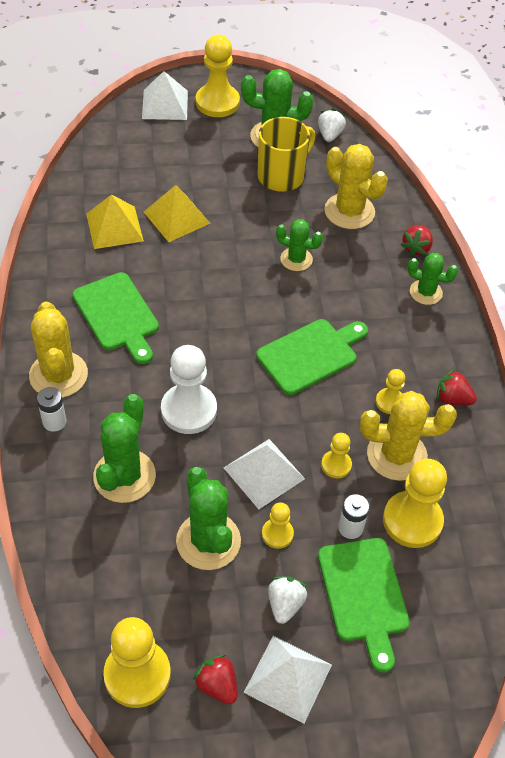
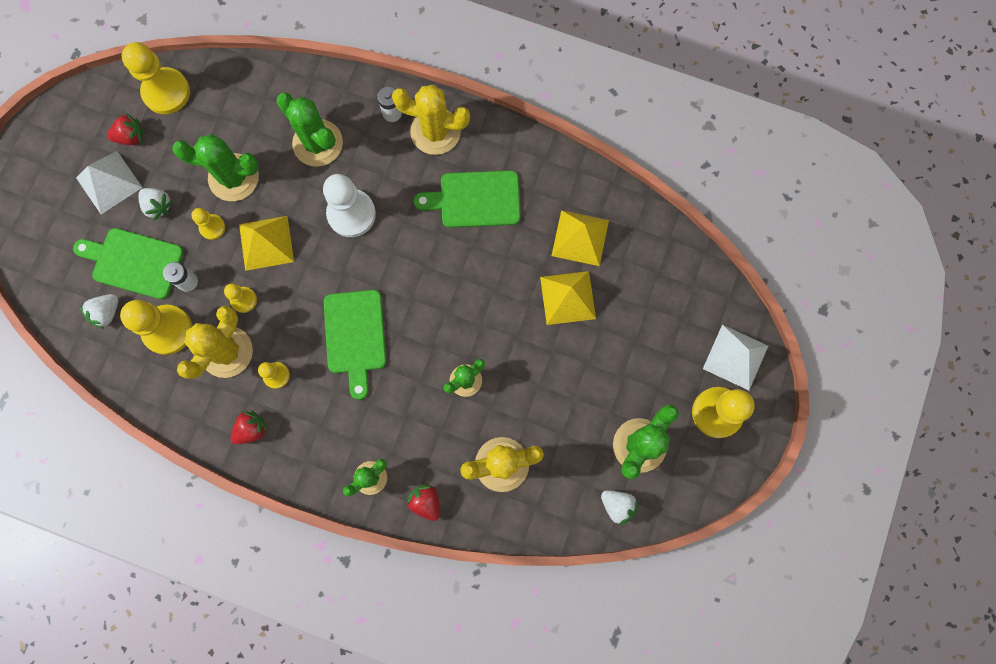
camera: 120 degrees right, 25 degrees up
white pyramid [224,439,305,509] -> yellow pyramid [239,216,294,271]
yellow mug [257,117,315,192] -> none
none -> white strawberry [80,294,118,329]

